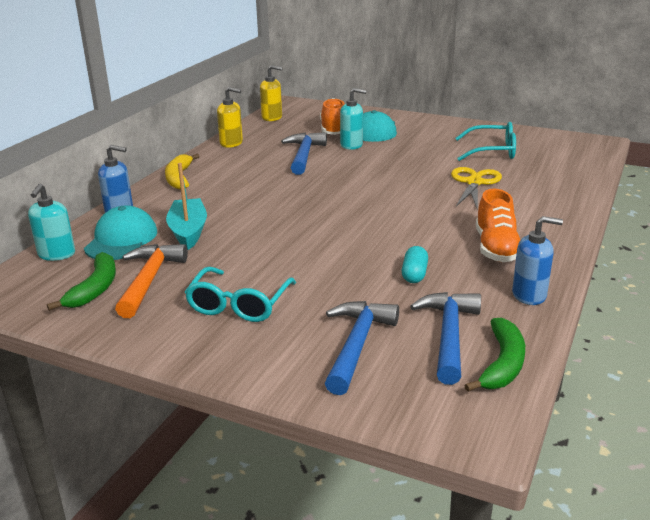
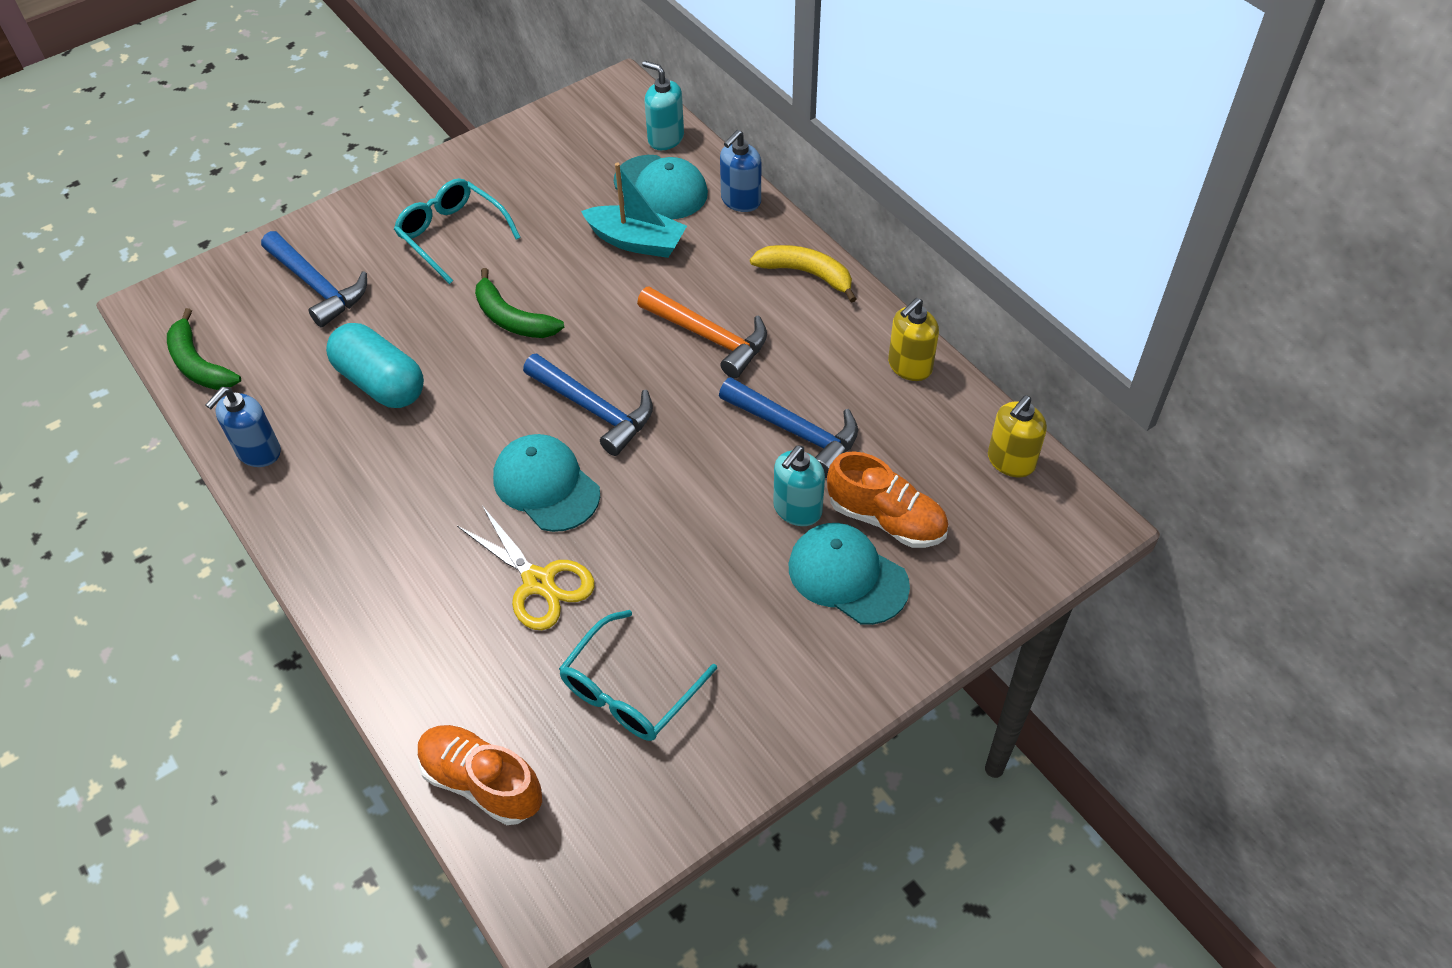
camera: 120 degrees right, 25 degrees up
green banana [47,252,116,311] -> green banana moved to [475,268,564,338]
orange hammer [115,244,188,318] -> orange hammer moved to [637,287,767,378]
turquoise capsule [402,246,428,283] -> turquoise capsule [326,323,424,408], size x1.87
blue hammer [410,292,481,385] -> blue hammer moved to [523,353,653,456]
orange shoe [476,189,520,262] -> orange shoe moved to [417,725,542,825]
none -> turquoise cap [493,434,600,532]

